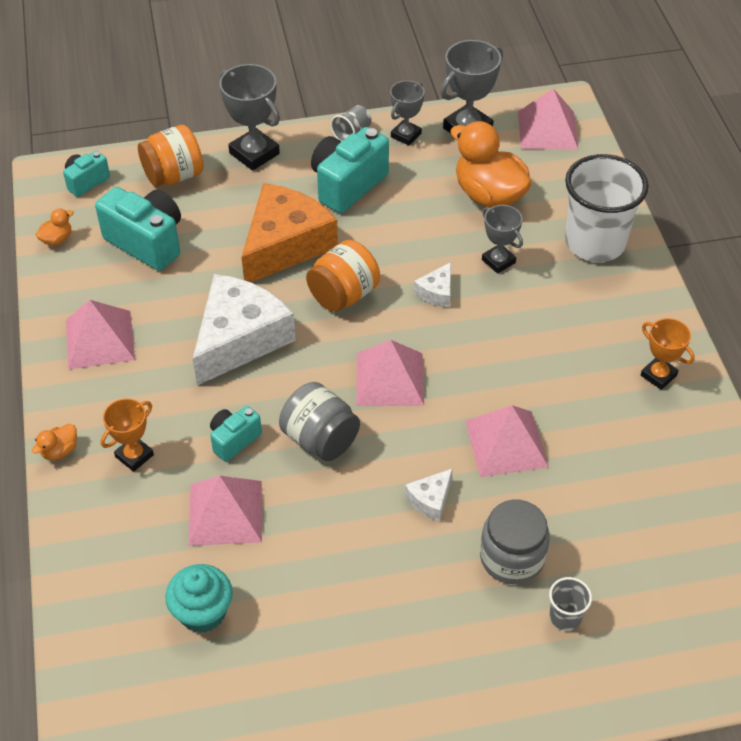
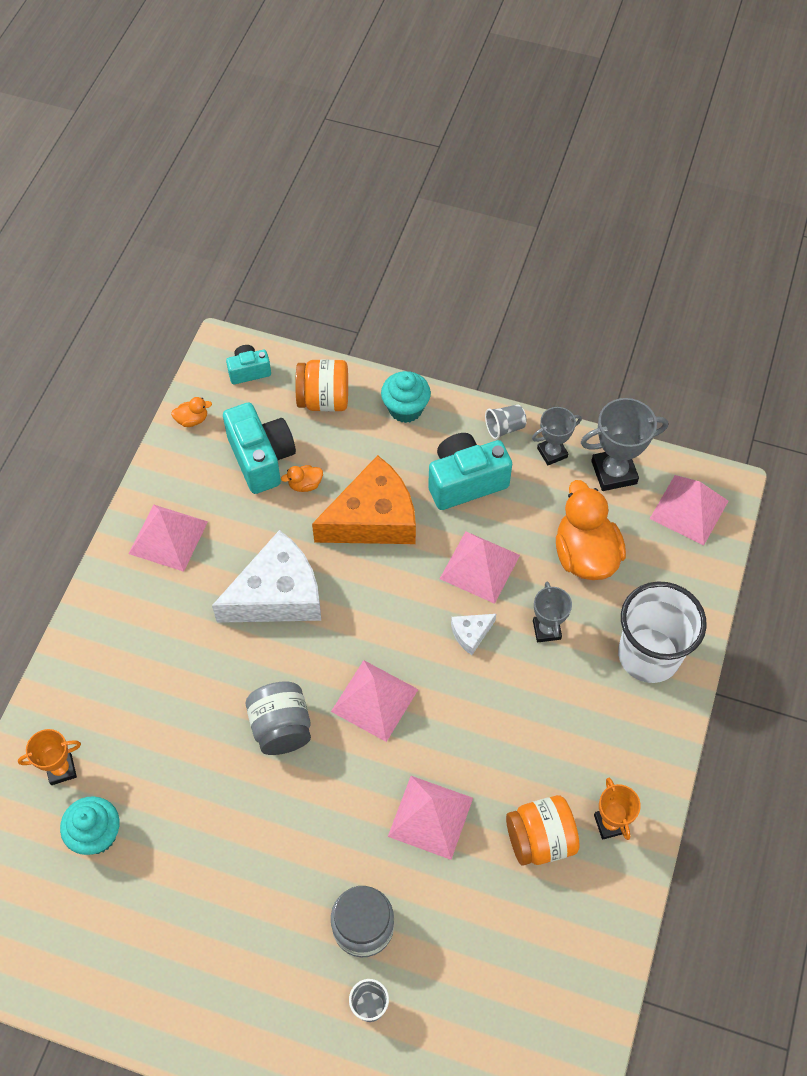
camera: 30 degrees right, 10 degrees up
orange duck [32,424,77,460] -> orange duck moved to [281,465,323,492]
orange trophy [101,398,154,472] -> orange trophy moved to [18,729,81,785]
pink pyramid [188,476,262,546] -> pink pyramid moved to [440,531,520,604]
turquoise camera [210,406,262,462] -> none
grey trophy [219,64,280,171] -> turquoise cupcake [381,371,431,423]
orange jar [306,240,380,312] -> orange jar moved to [506,795,580,866]
white cheese [405,468,453,521] -> none

